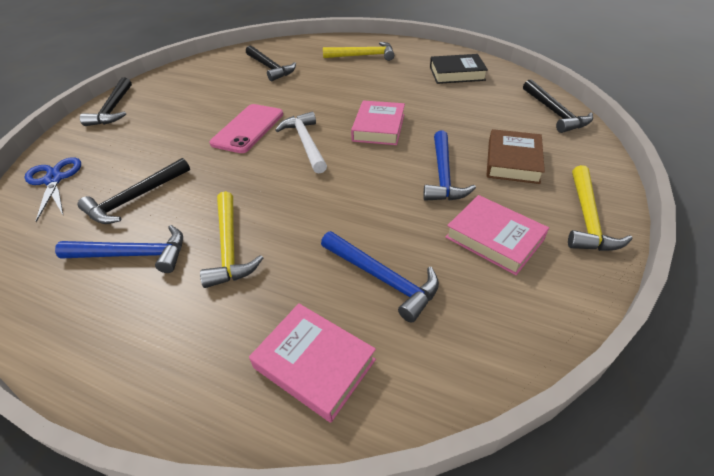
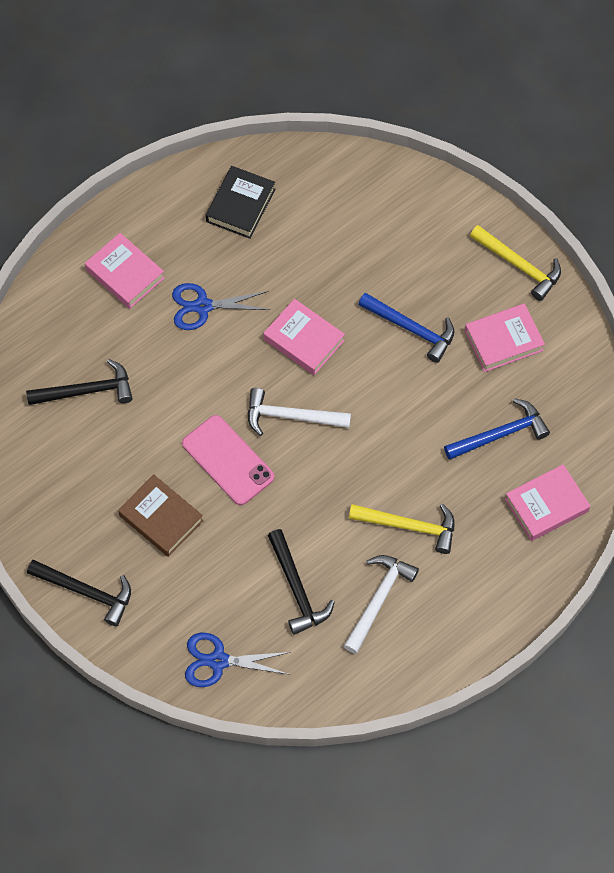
camera: 65 degrees left, 20 degrees up
blue hammer [55,225,183,273] -> white hammer [344,555,419,654]
yellow hammer [323,42,394,61] -> pink book [85,233,165,309]
brown book [486,129,545,184] -> brown book moved to [118,474,203,557]
black hammer [523,79,593,133] -> none
none -> blue scissors [172,283,270,330]

